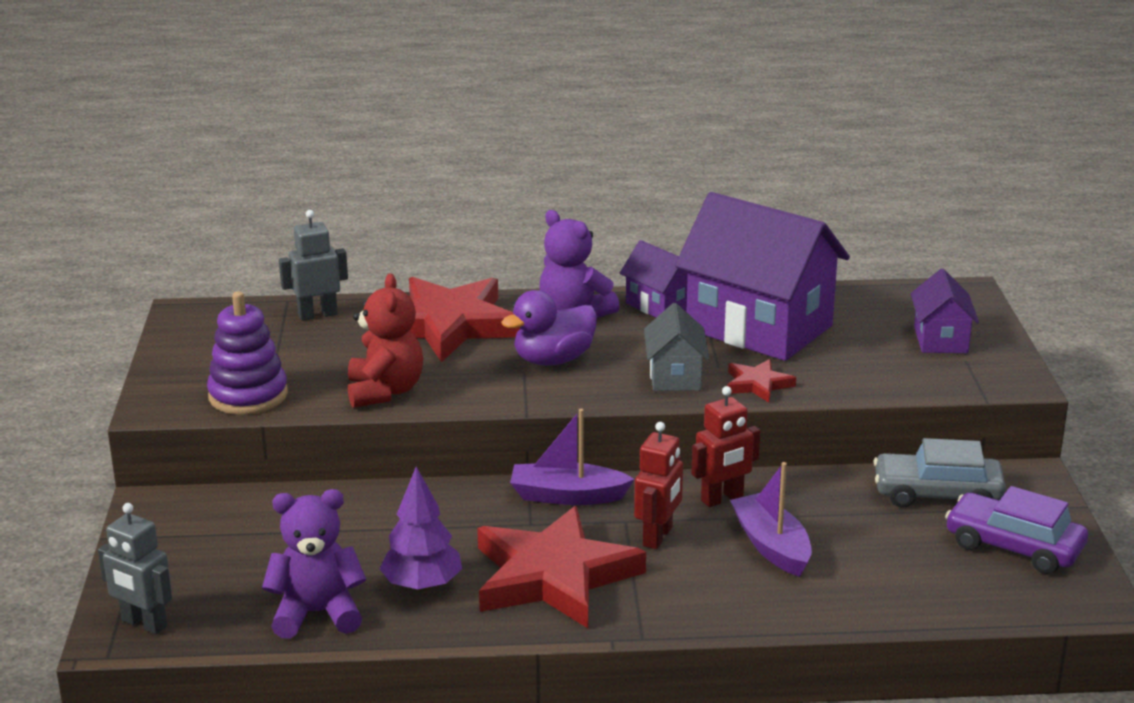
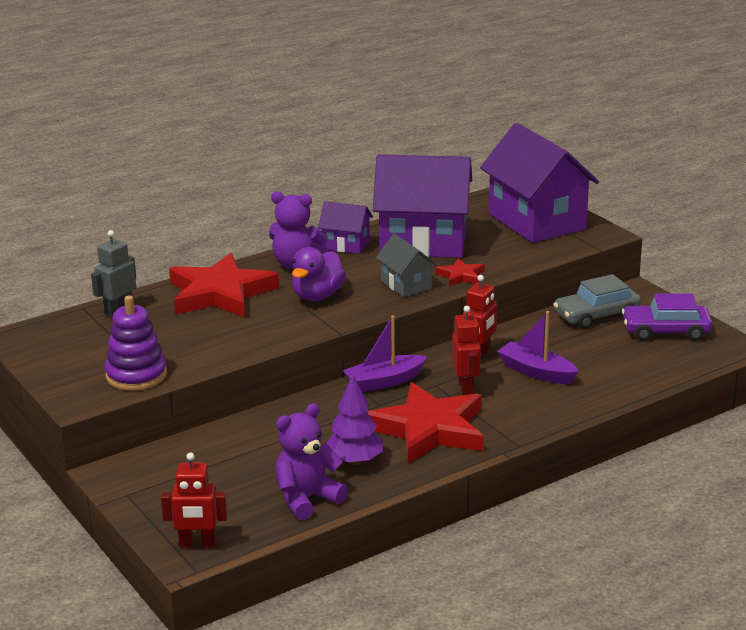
camera: 30 degrees left, 0 degrees up
grey robot [98,503,172,634] -> red robot [161,453,227,548]
red teddy bear [348,273,423,408] -> none
purple house [911,269,979,353] -> purple house [480,123,599,243], size x2.07

